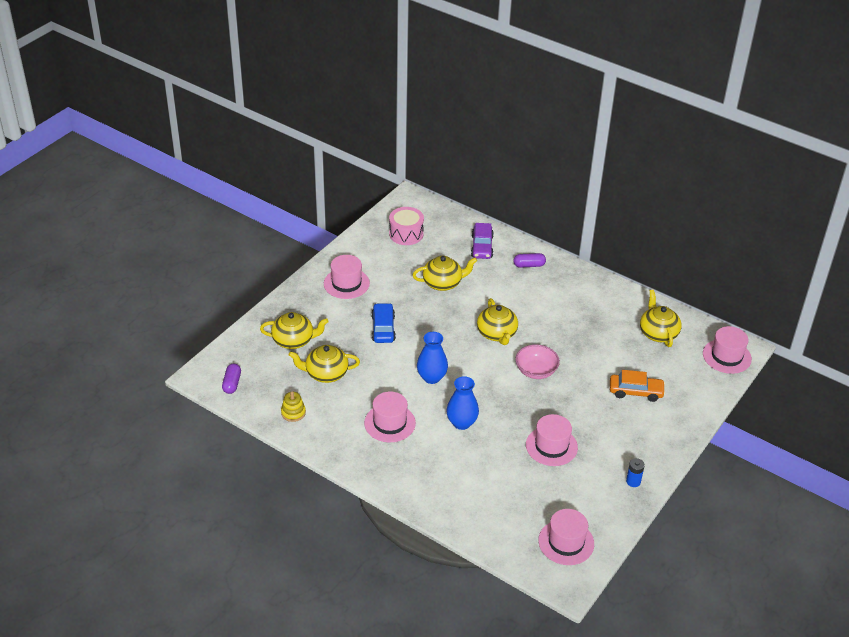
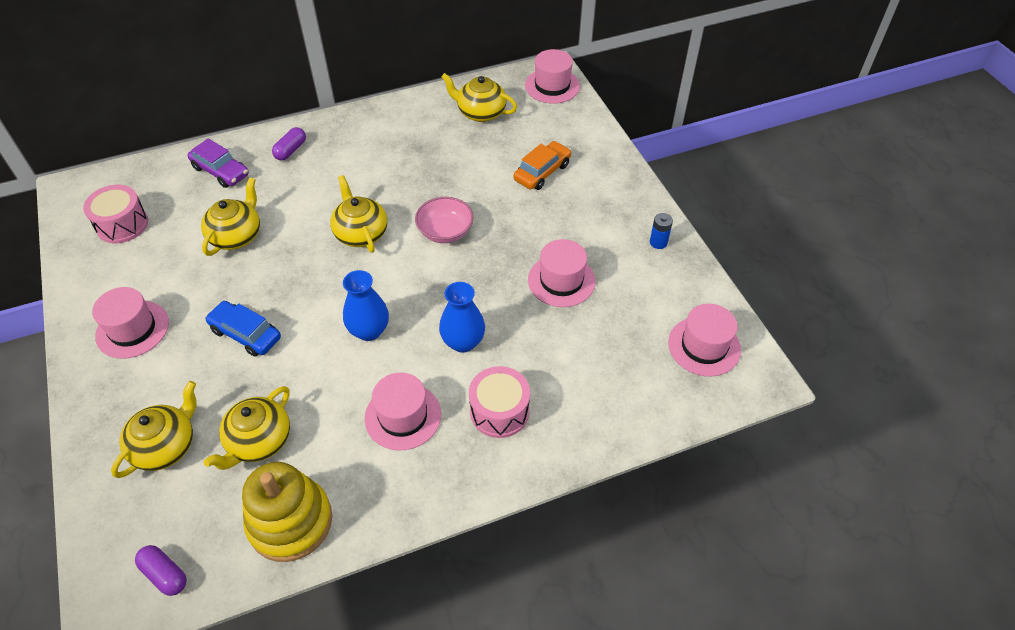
camera: 55 degrees left, 10 degrees up
yellow stacking toy [281,391,306,422] -> yellow stacking toy [242,462,332,562], size x2.10
yellow teapot [477,298,518,345] -> yellow teapot turned 135 degrees counterclockwise [330,175,387,253]
none -> pink drum [469,366,530,438]

